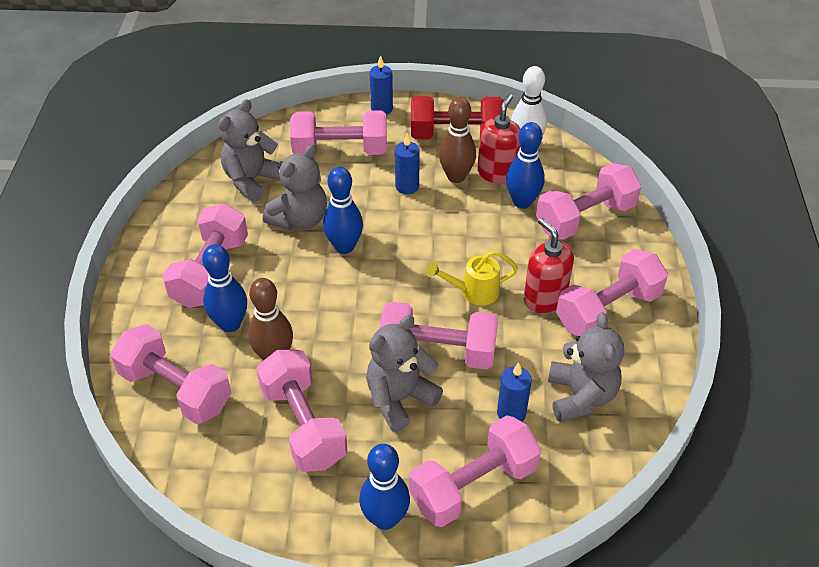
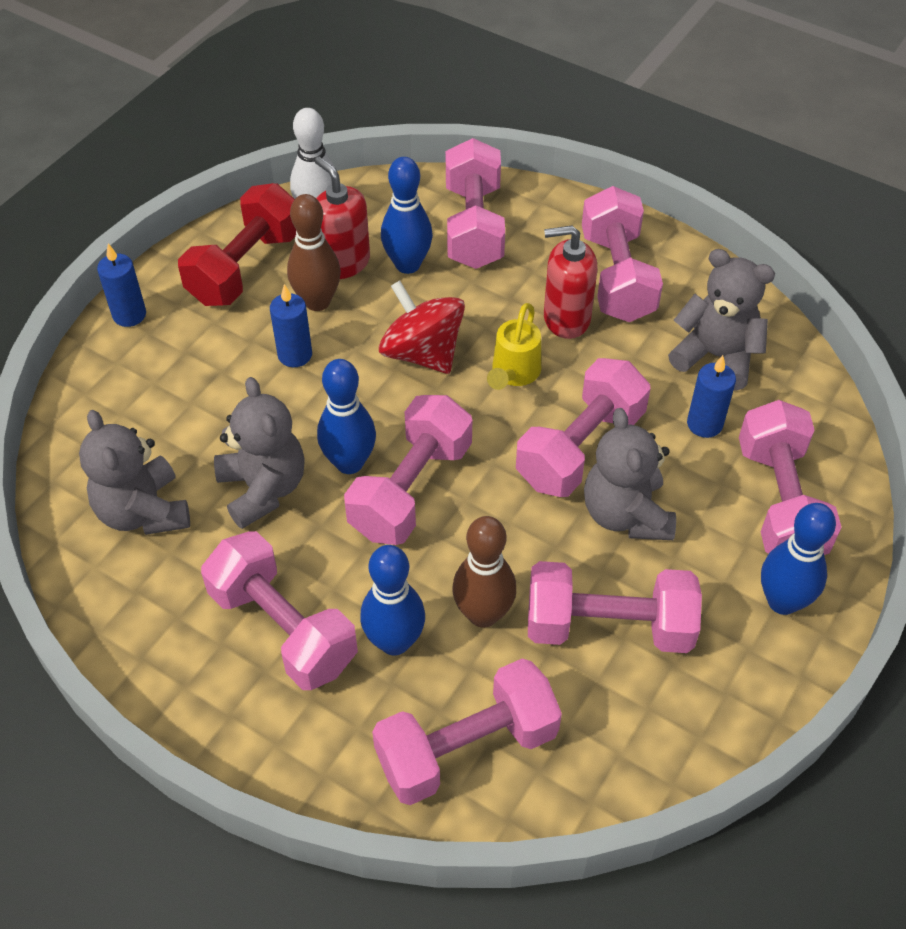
camera: 60 degrees left, 5 degrees up
pink dumbbell [290,111,387,155] -> pink dumbbell moved to [344,395,472,545]
none -> red spinning top [379,281,465,374]

